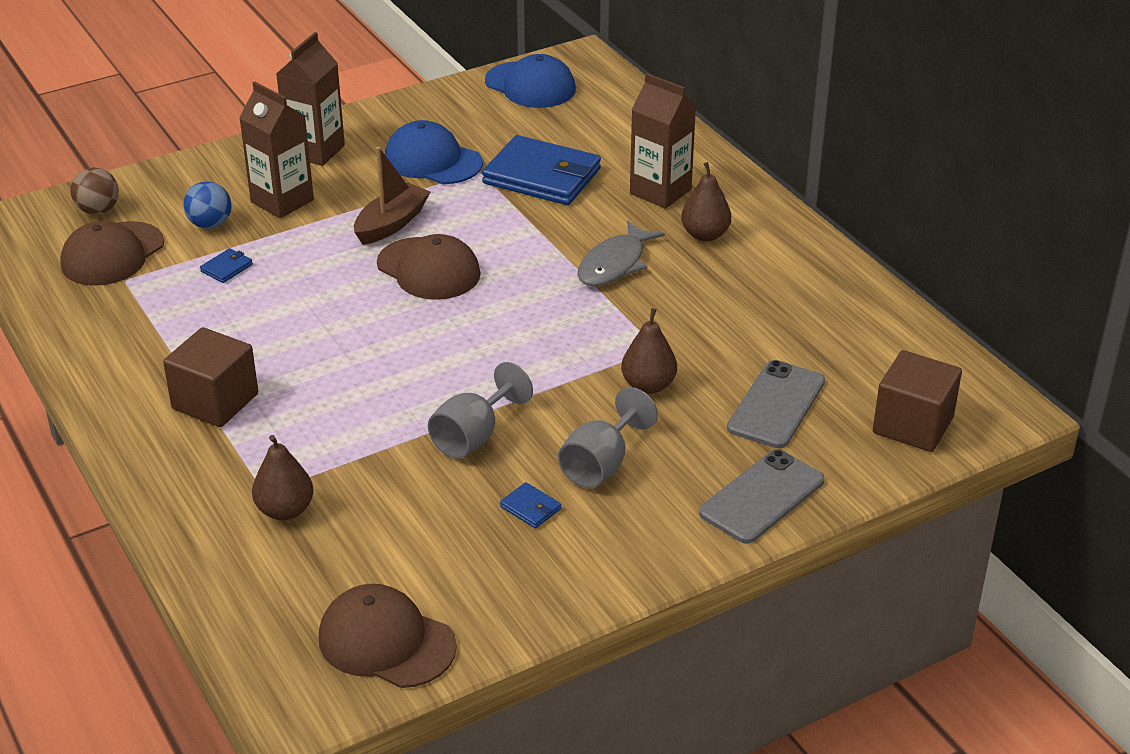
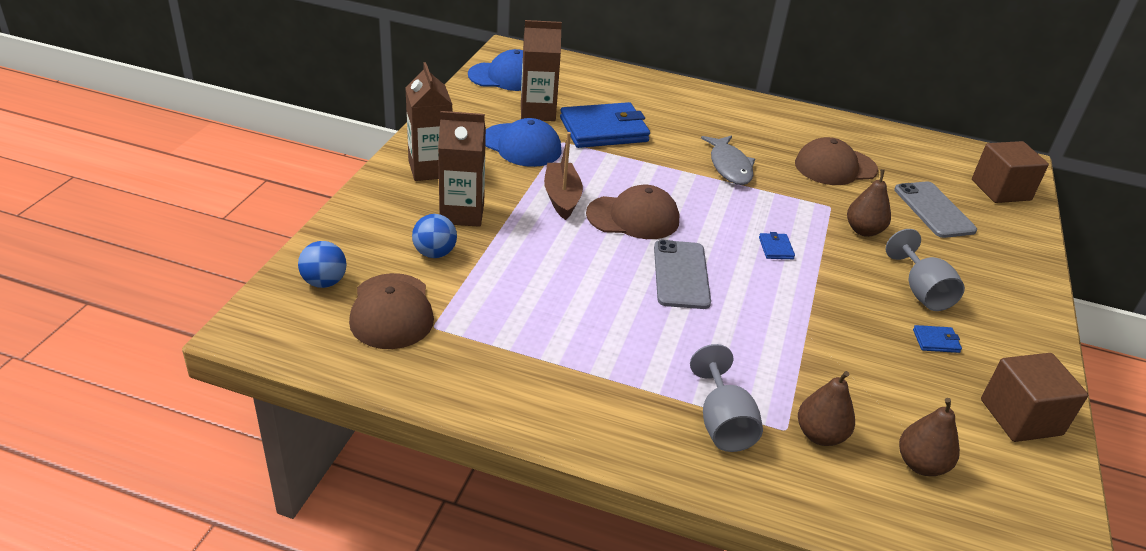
camera: 45 degrees left, 0 degrees up
brown ball [71,168,119,215] -> blue ball [298,241,346,288]
brown cube [163,327,258,427] -> brown cube moved to [981,353,1088,442]
blue wallet [200,248,253,283] -> blue wallet moved to [759,232,795,259]
brown cap [319,584,457,688] -> brown cap moved to [795,137,878,185]
blue cap [385,120,483,184] -> blue cap turned 135 degrees counterclockwise [485,118,562,167]
grey goblet [428,362,533,459] -> grey goblet moved to [690,344,763,452]
brown carton [630,73,696,209] -> brown carton moved to [521,20,562,121]
brown pear [681,162,731,242] -> brown pear moved to [899,398,960,476]
grey phone [699,449,825,544] -> grey phone moved to [654,240,711,309]

